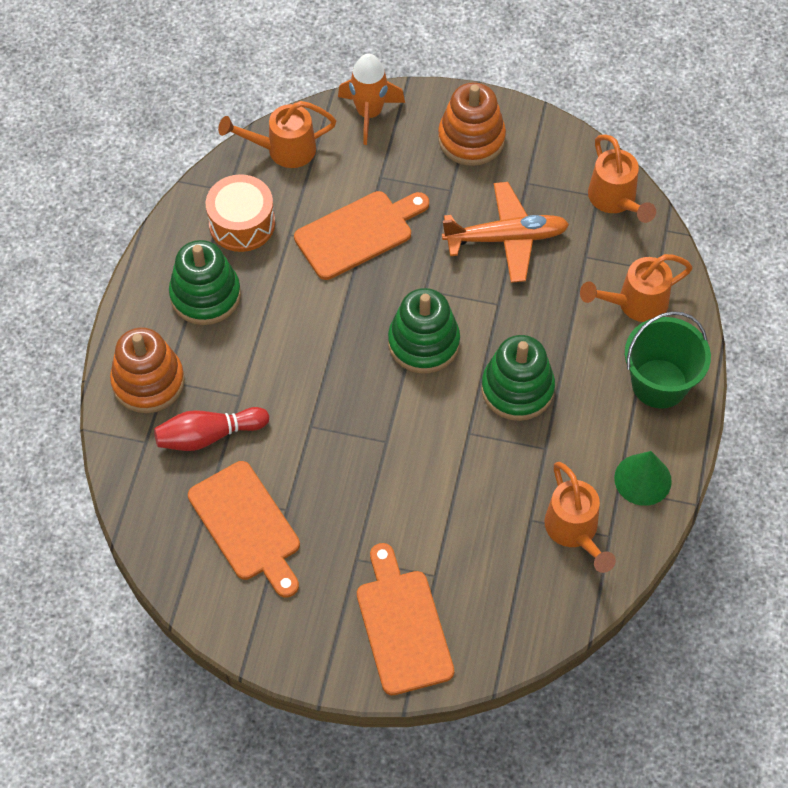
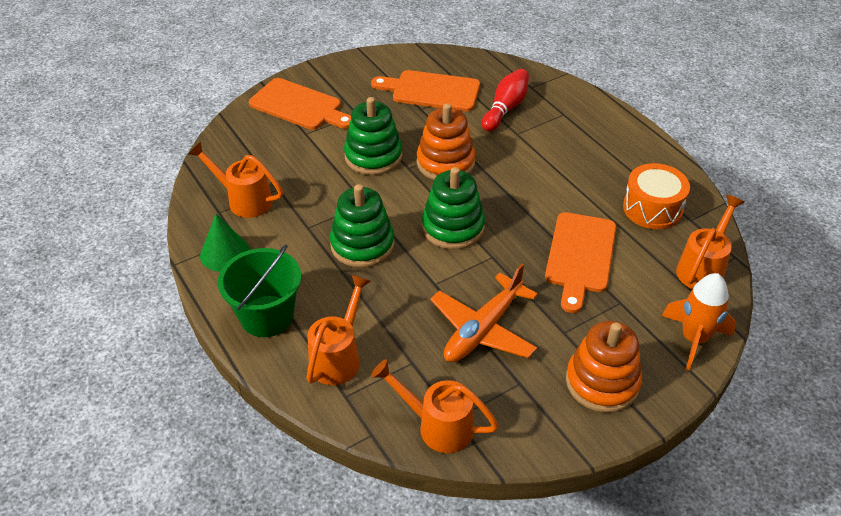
camera: 135 degrees right, 15 degrees down
orange stacking toy [110,327,185,413] -> orange stacking toy moved to [417,103,476,180]
green stacking toy [169,240,241,325] -> green stacking toy moved to [344,97,403,175]

